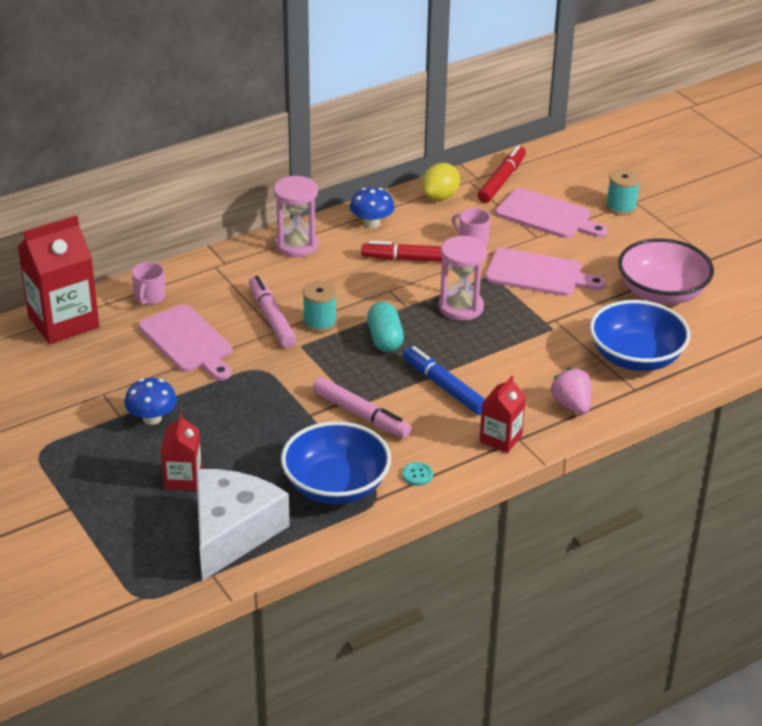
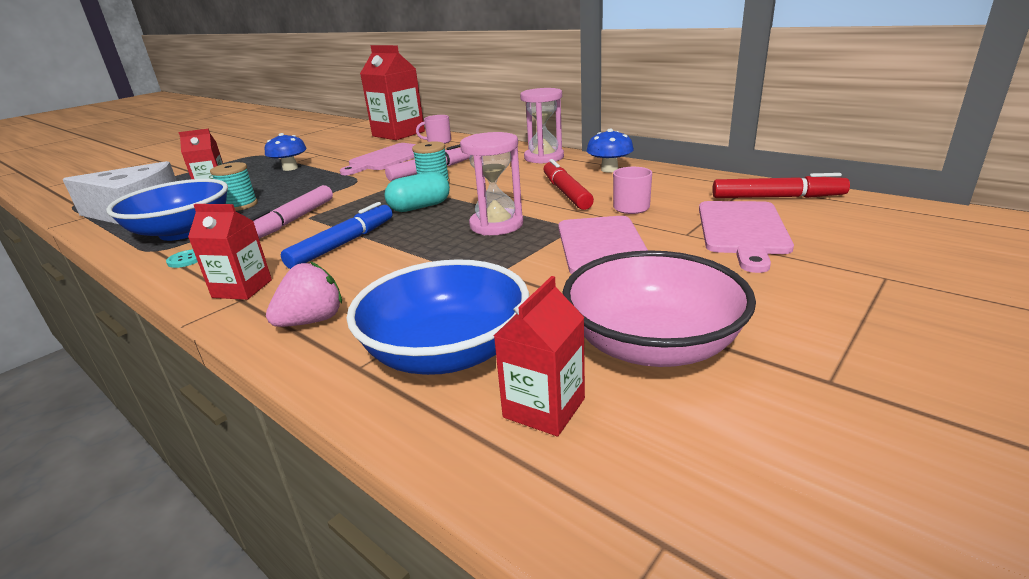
camera: 75 degrees right, 10 degrees down
yellow lemon [422,163,460,201] -> none
turquoise spool [606,169,641,216] -> turquoise spool moved to [210,162,258,211]
none -> red carton [494,276,585,436]

